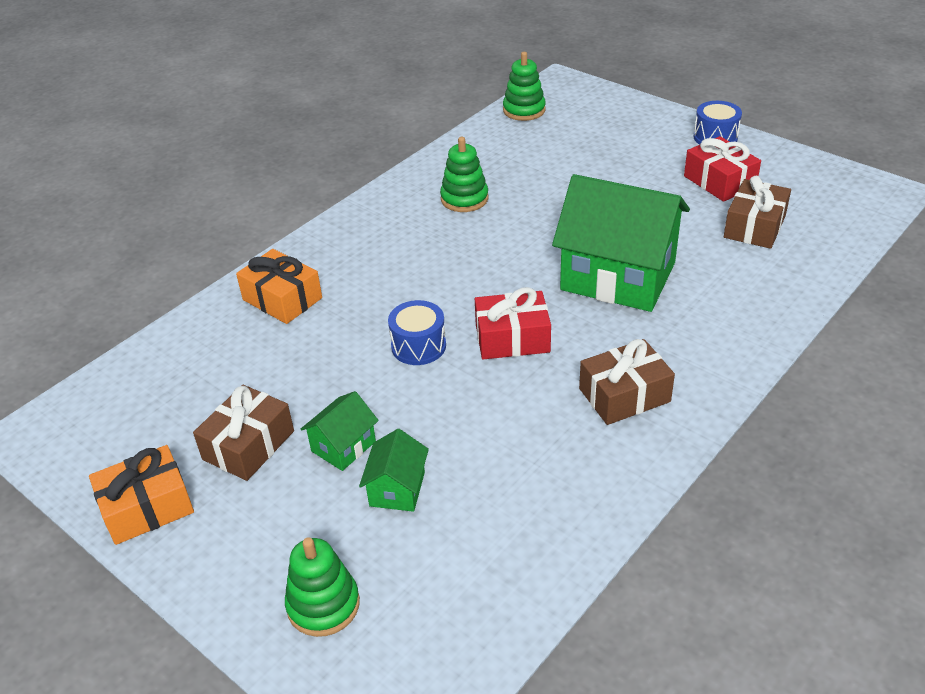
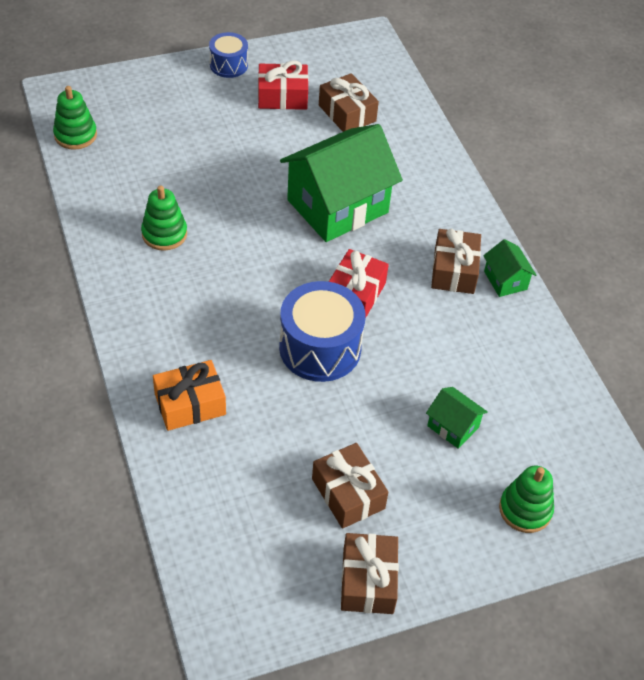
camera: 65 degrees left, 10 degrees up
orange gift [89,445,194,545] -> brown gift [341,533,399,614]
green house [301,391,379,471] -> green house moved to [483,239,536,297]
blue drum [388,300,446,365] -> blue drum [279,281,365,382], size x1.76

